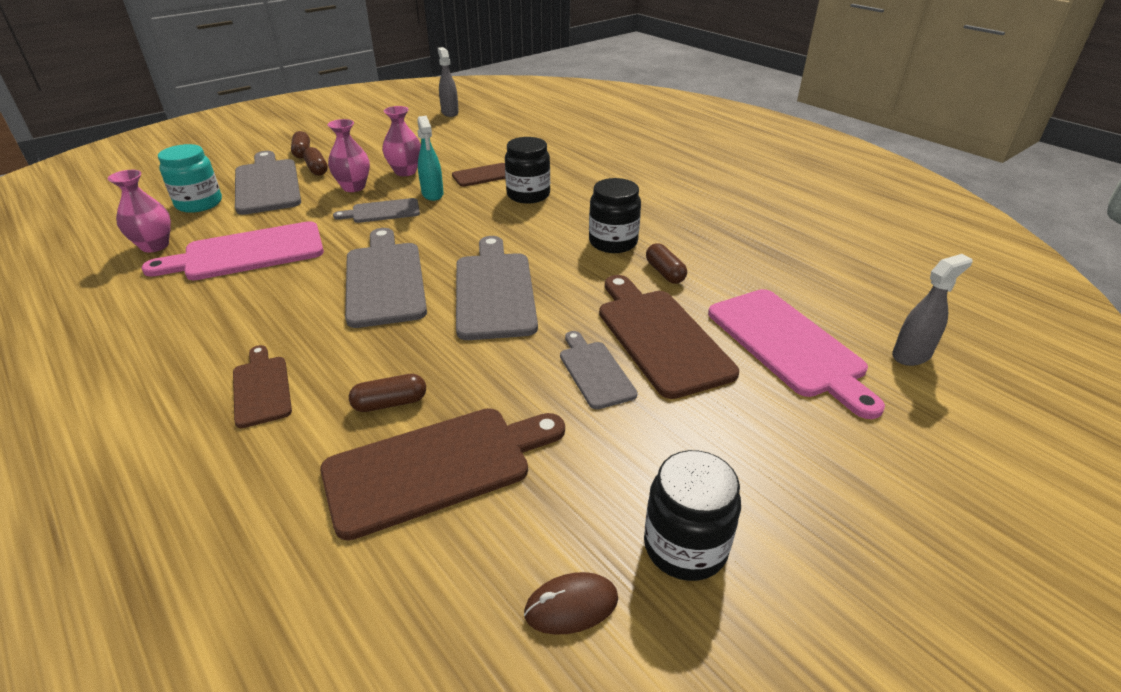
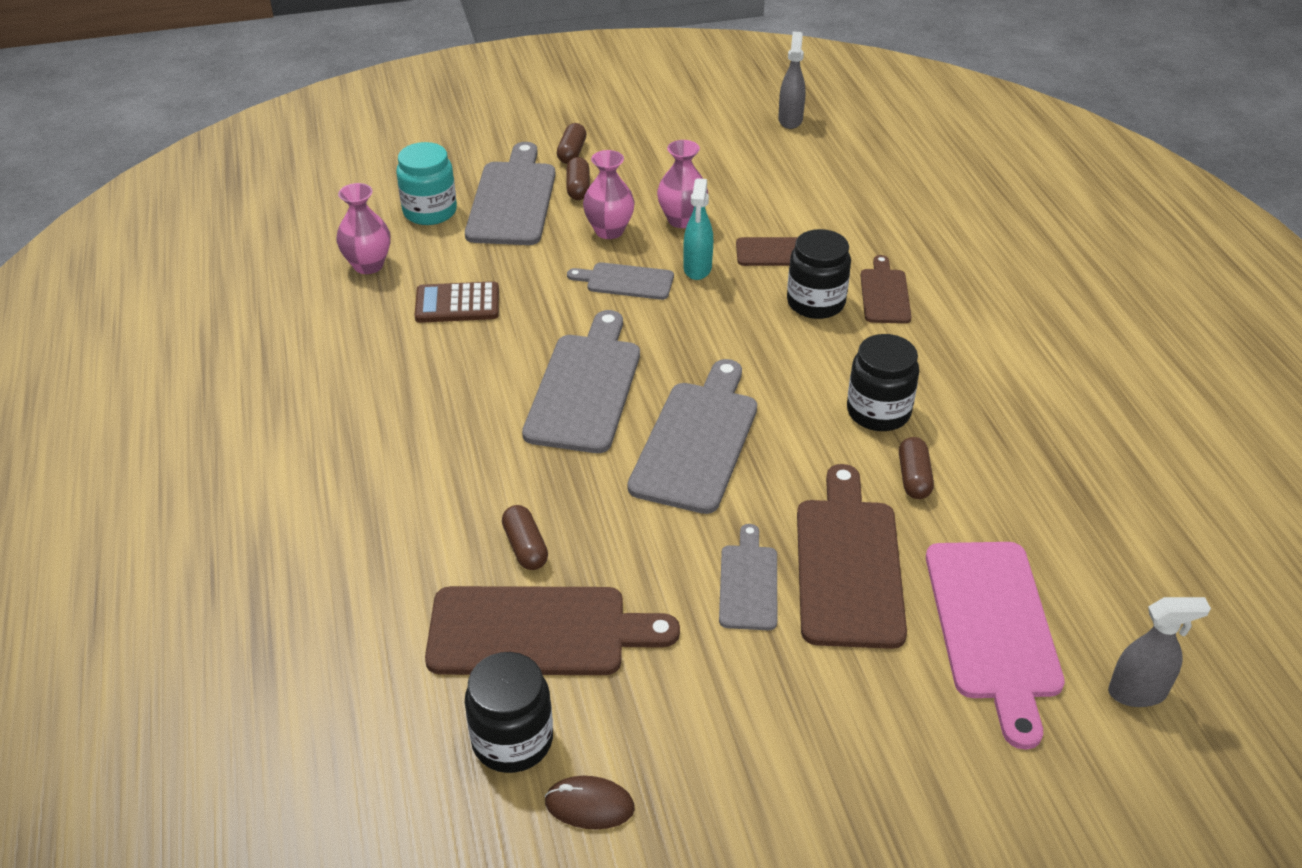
camera: 25 degrees right, 5 degrees up
pink cutting board [141,221,324,280] -> brown calculator [415,281,499,323]
brown cutting board [233,345,292,428] -> brown cutting board moved to [860,255,912,324]
brown capsule [349,374,426,412] -> brown capsule turned 60 degrees clockwise [502,505,548,570]
black jar [644,450,741,581] -> black jar moved to [465,652,553,773]

